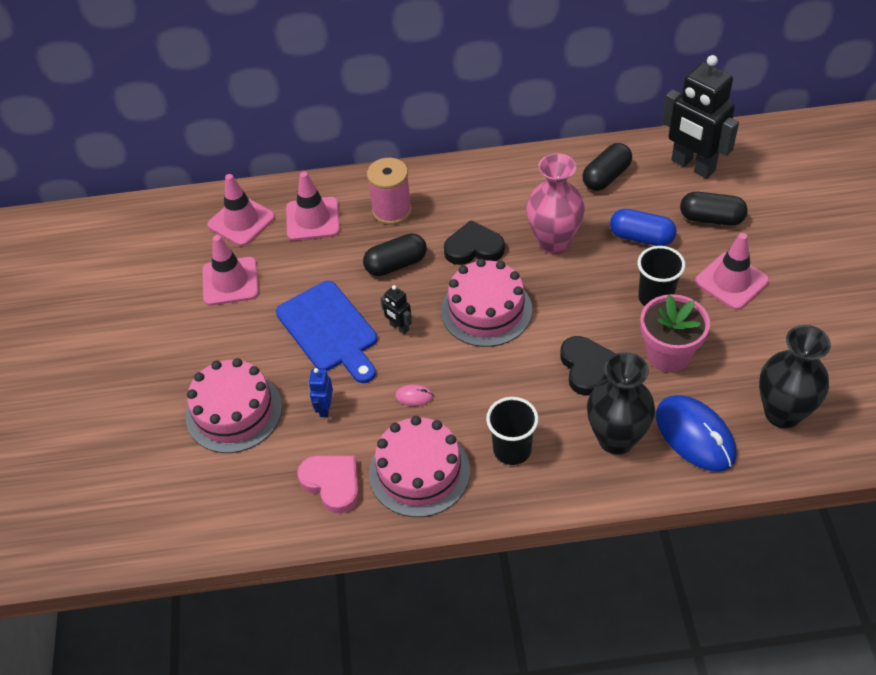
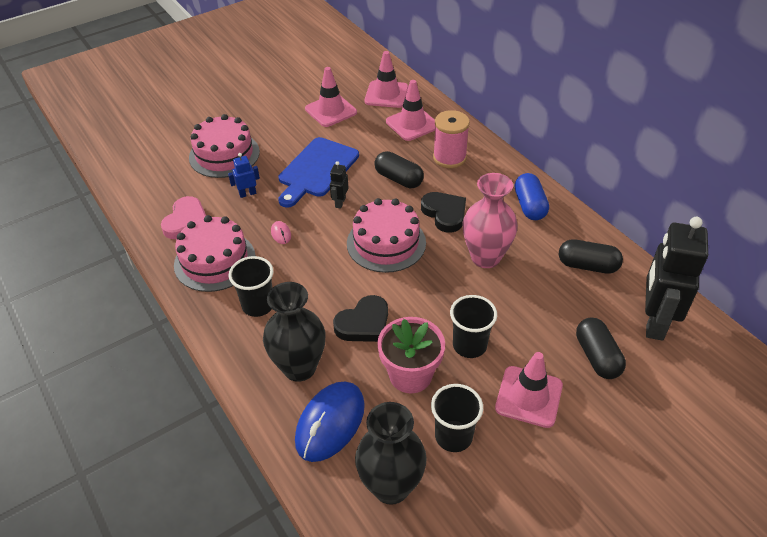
camera: 60 degrees right, 5 degrees down
blue capsule [610,209,676,246] -> blue capsule moved to [515,173,549,220]
none -> black cup [431,384,483,452]

